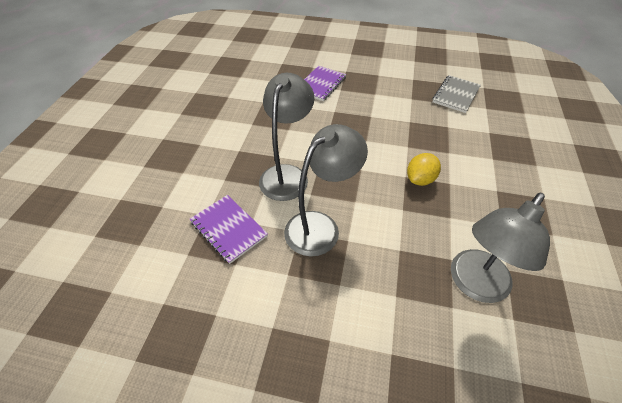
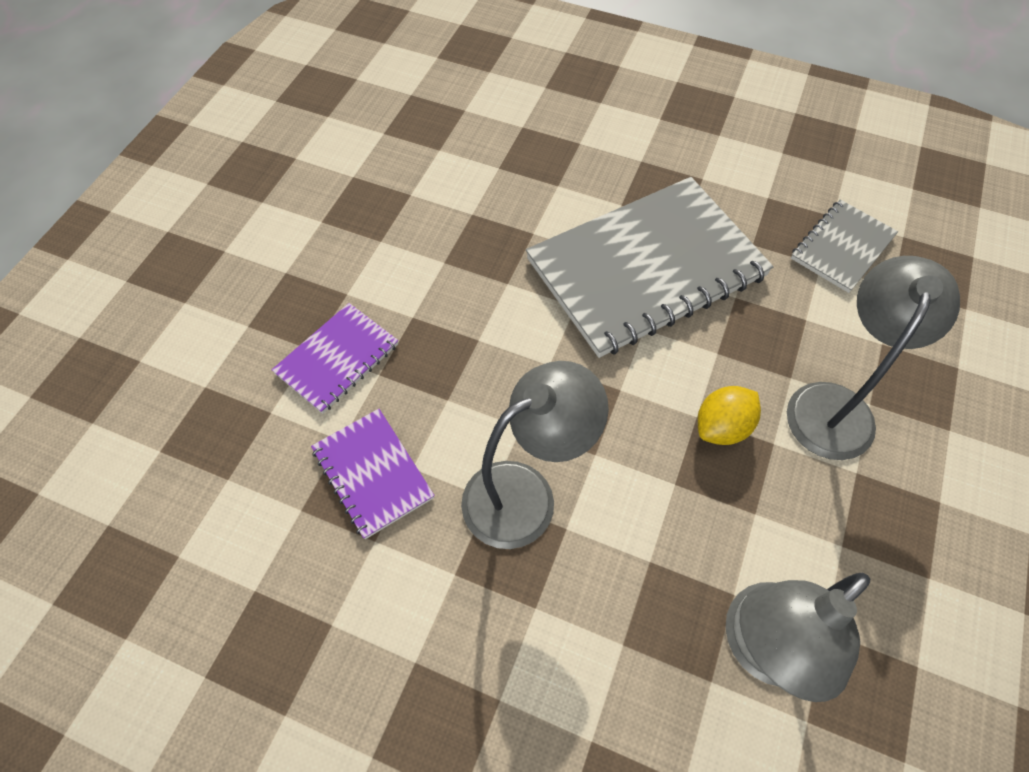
camera: 10 degrees right, 10 degrees up
grey lamp [259,73,314,201] -> grey lamp moved to [787,256,960,460]
purple notebook [304,66,346,101] -> purple notebook moved to [272,303,399,414]
none -> grey notebook [526,177,774,358]

